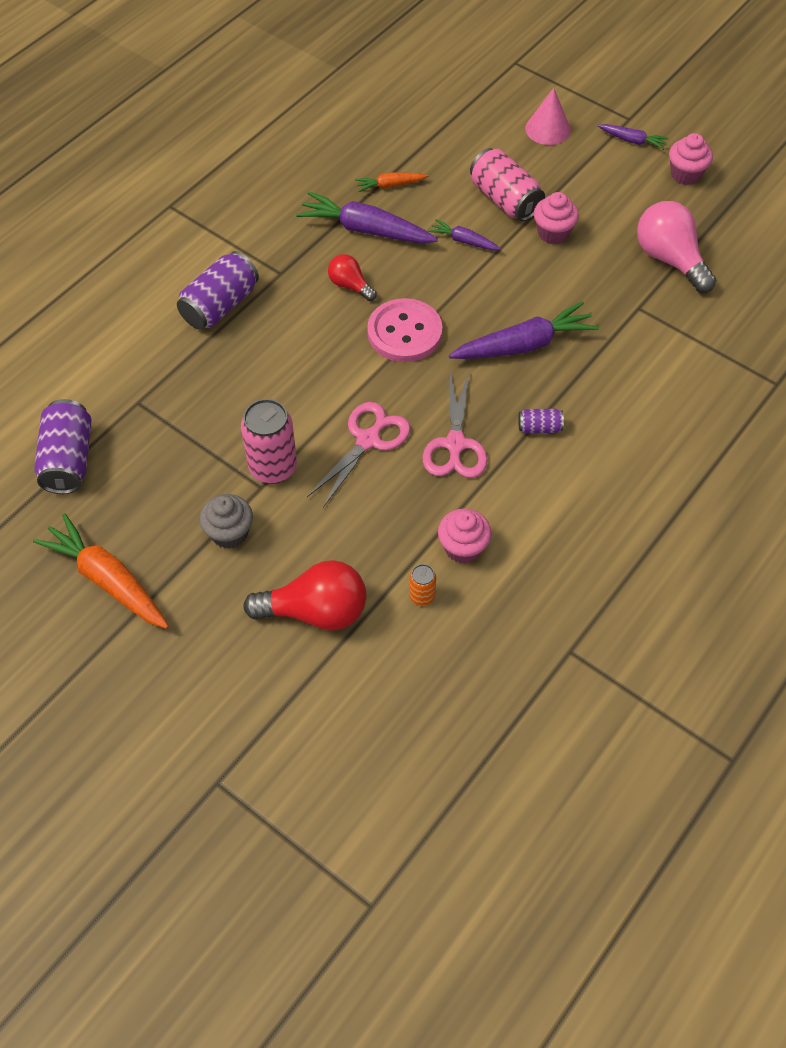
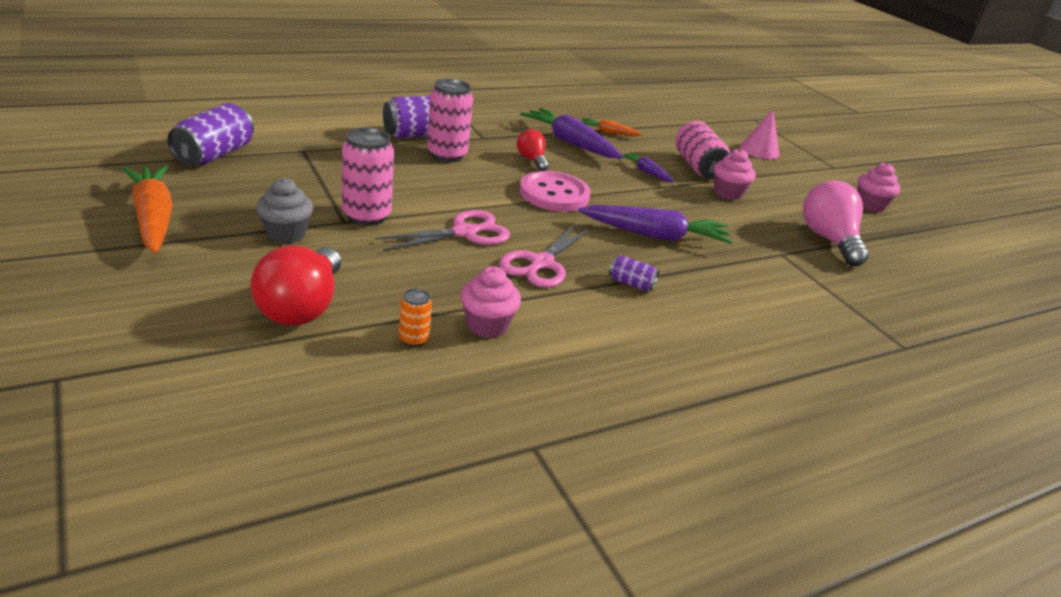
camera: 20 degrees right, 25 degrees down
red light bulb [243,560,366,631] -> red light bulb turned 75 degrees clockwise [250,245,341,325]
purple carrot [598,124,668,150] -> none
none -> pink can [427,79,473,162]

